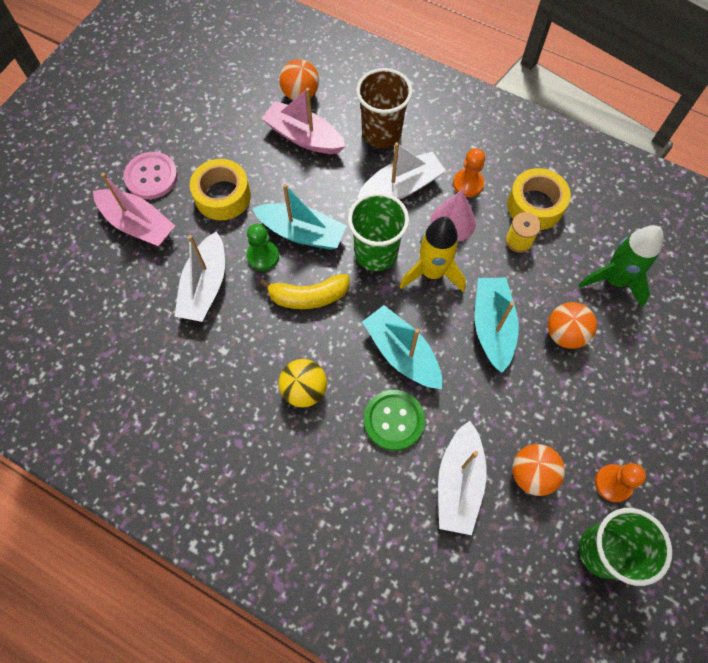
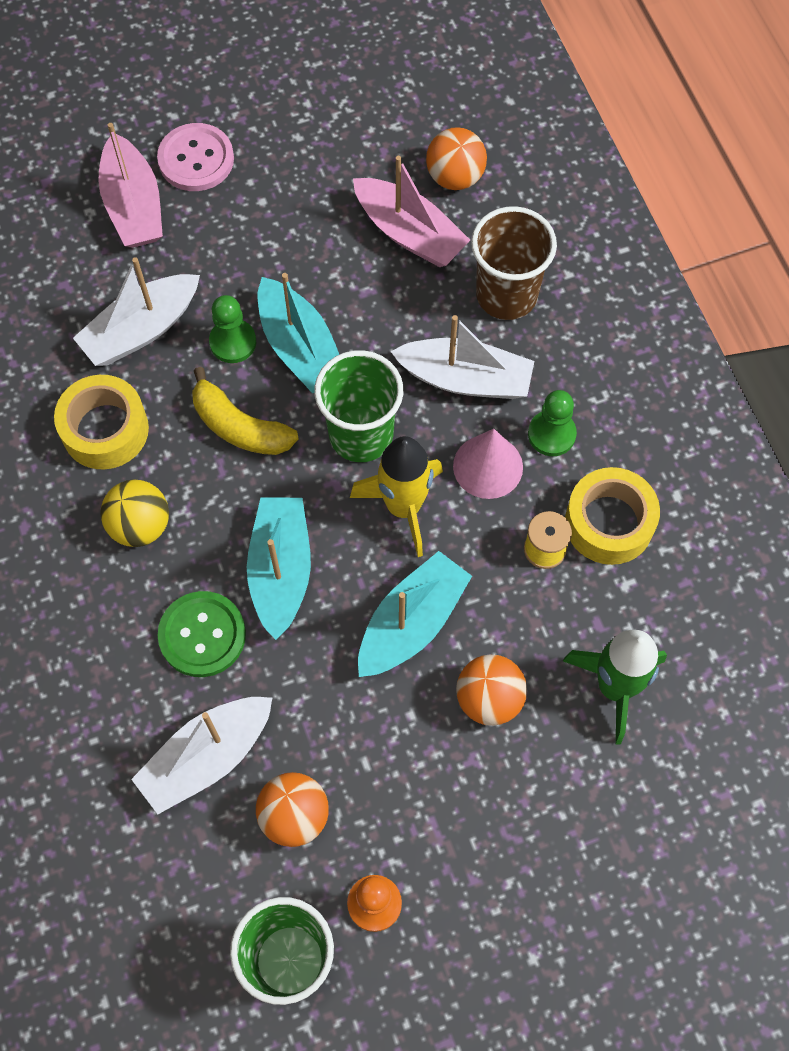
camera: 40 degrees right, 0 degrees up
yellow tape [190,159,251,220] -> yellow tape moved to [54,375,149,469]
pink boat [261,88,346,154] -> pink boat turned 150 degrees clockwise [353,156,470,267]
orange pawn [453,148,485,197] -> green pawn [528,390,577,456]

